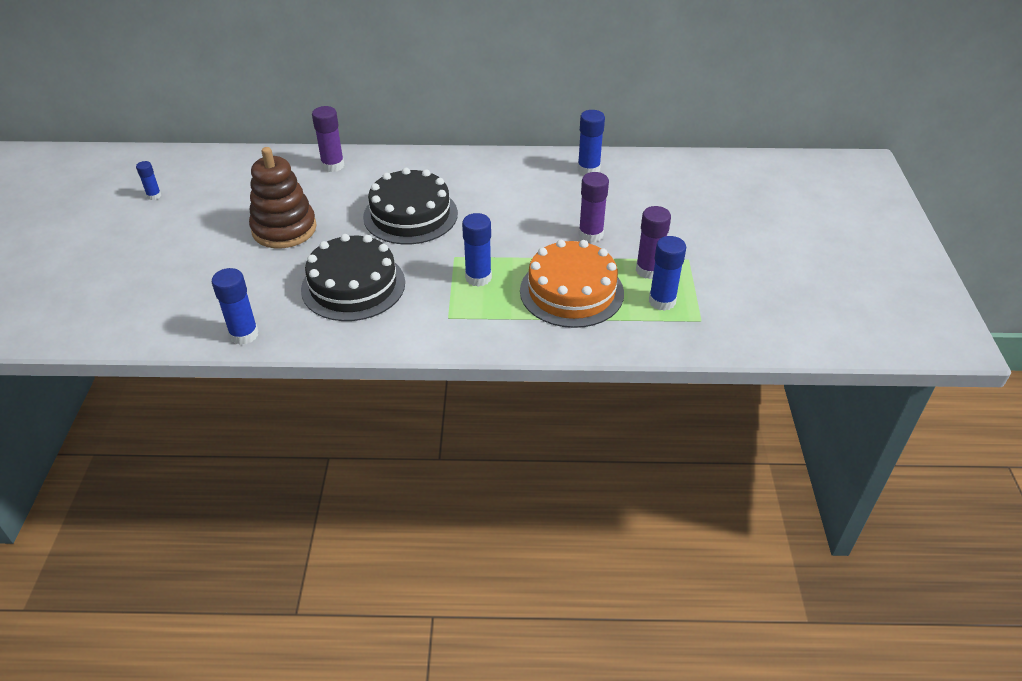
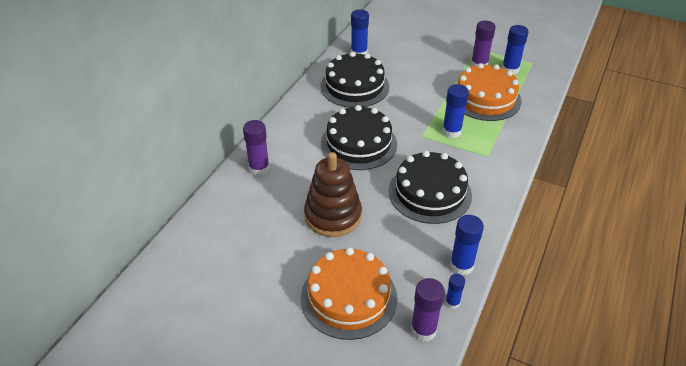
camera: 65 degrees left, 0 degrees up
blue glue stick [136,161,161,200] -> blue glue stick moved to [445,274,465,309]
purple glue stick [579,172,609,243] -> purple glue stick moved to [411,278,445,341]
none -> orange cake [301,247,397,340]
none -> black cake [320,52,389,108]

